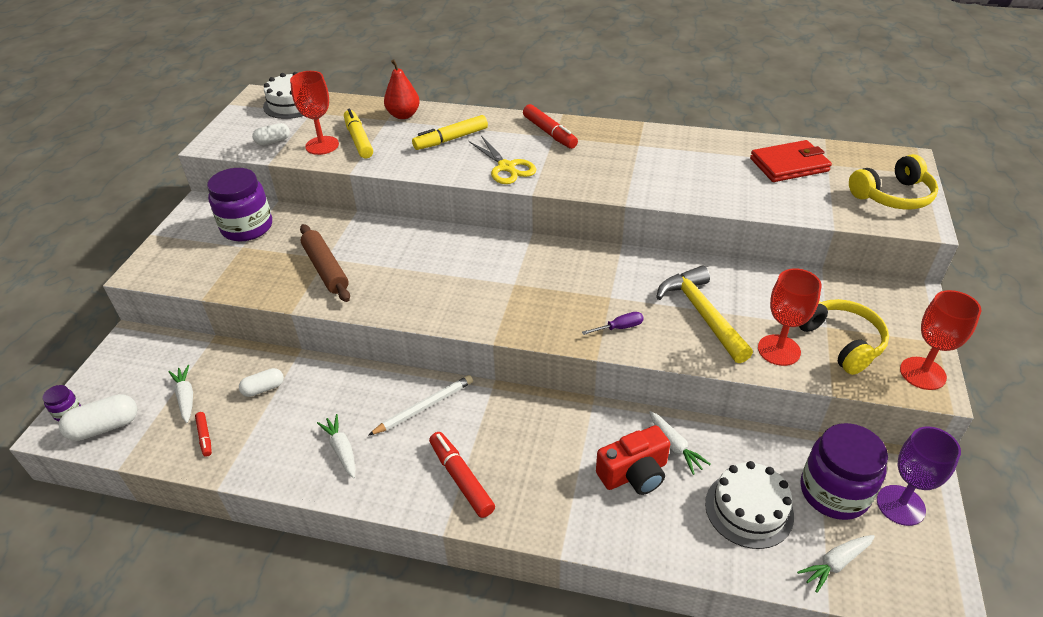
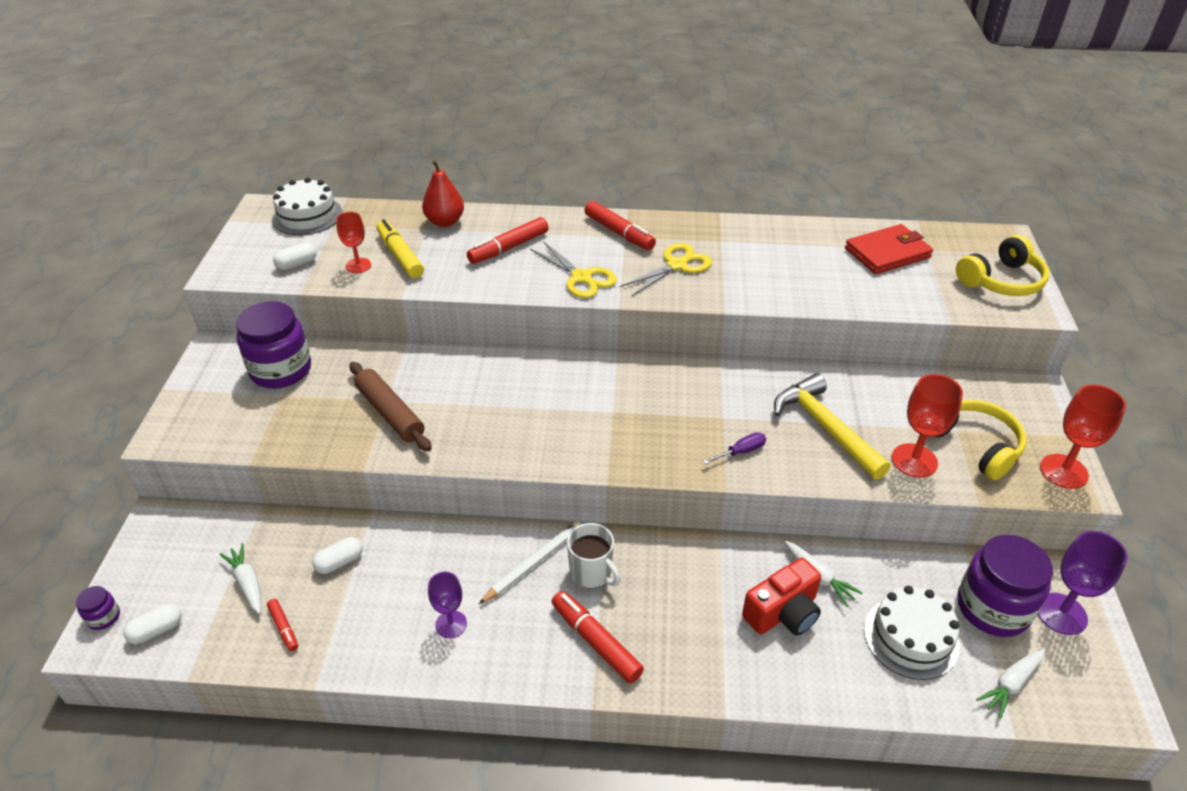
camera: 10 degrees left, 0 degrees up
white capsule [59,394,137,441] -> white capsule [123,604,181,644], size x0.64
red goblet [290,71,339,155] -> red goblet [336,212,371,273], size x0.65
white carrot [317,414,355,478] -> purple goblet [428,572,467,638]
yellow marker [412,115,488,150] -> red marker [467,217,549,264]
none -> white mug [567,523,620,588]
none -> yellow scissors [619,243,712,297]

